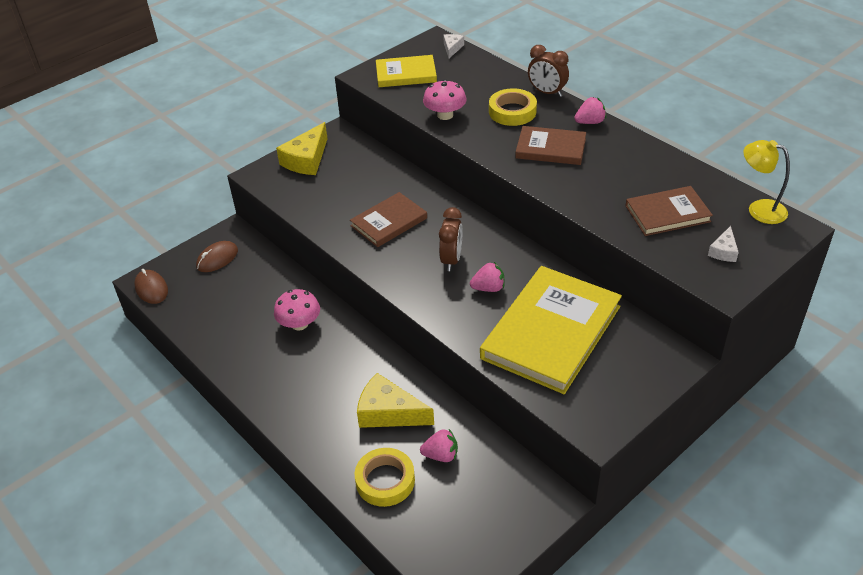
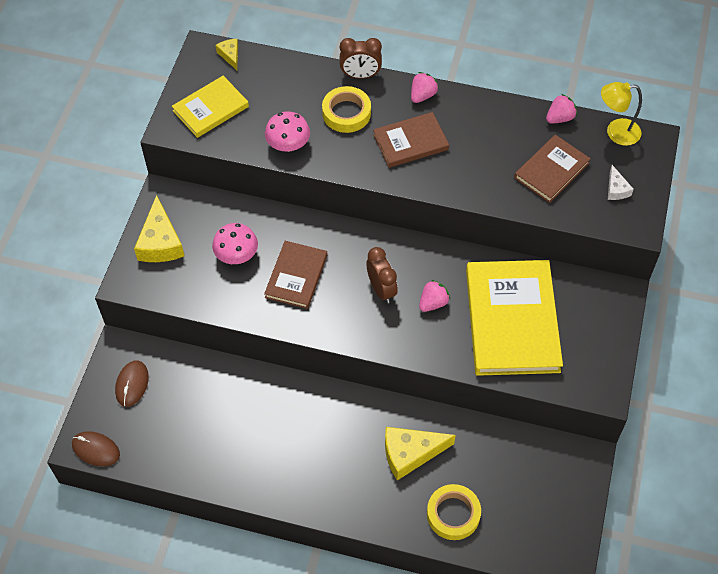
camera: 35 degrees left, 15 degrees up
pink mushroom [274,289,320,331] -> pink mushroom moved to [212,223,258,264]
pink strawberry [420,429,458,462] -> pink strawberry moved to [546,94,577,124]
white cheese [443,34,464,58] -> yellow cheese [216,39,238,70]

